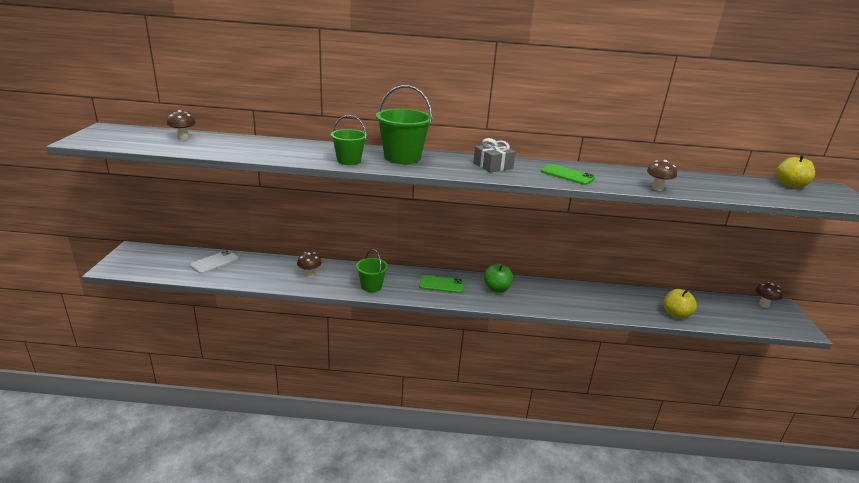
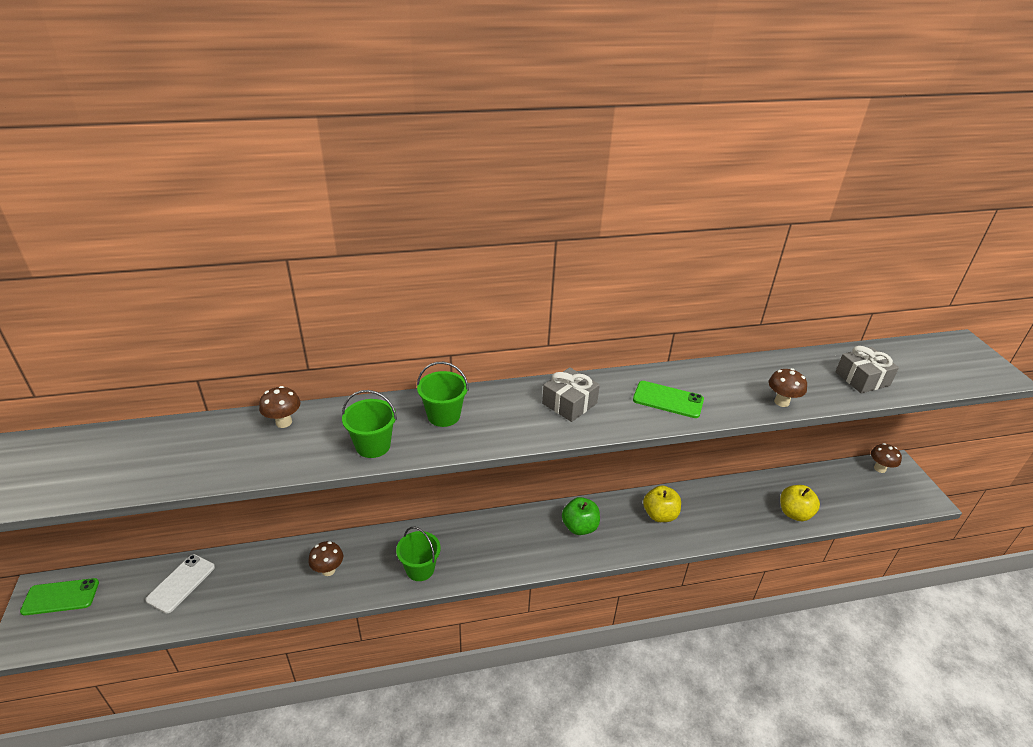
camera: 15 degrees left, 10 degrees up
brown mushroom [167,110,196,140] -> brown mushroom moved to [259,386,301,428]
green bucket [376,85,433,164] -> green bucket [417,362,469,427], size x0.62
green phone [419,275,464,293] -> green phone moved to [20,578,99,616]
yellow apple [776,155,815,189] -> yellow apple moved to [643,485,681,522]
none -> grey gift [835,346,899,393]

